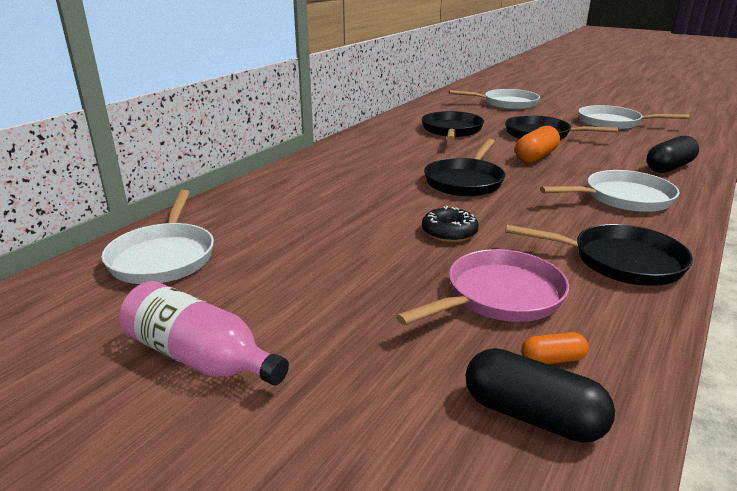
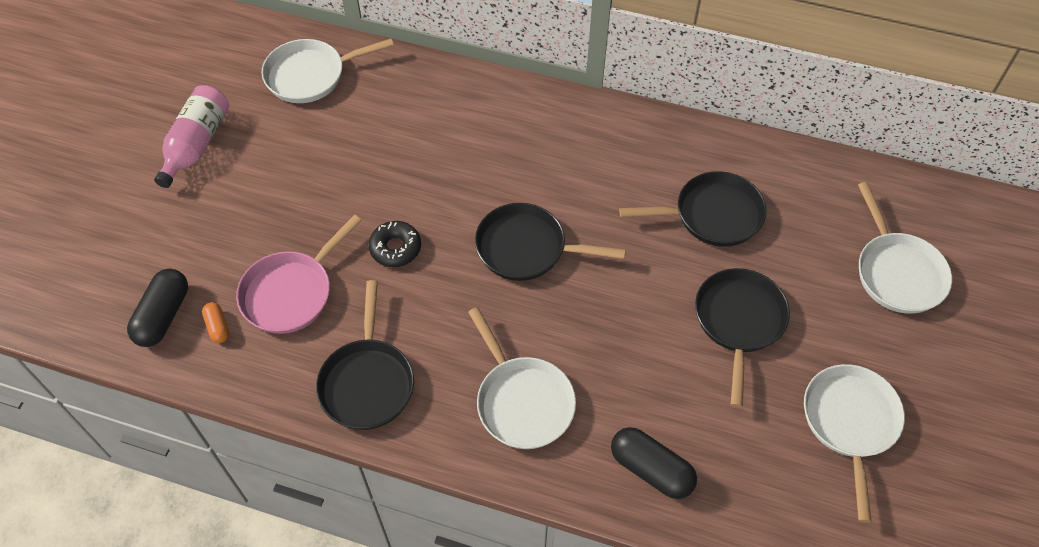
camera: 75 degrees right, 30 degrees up
pink pan [396,249,569,325] -> pink pan turned 90 degrees clockwise [236,215,362,334]
orange capsule [515,126,560,163] -> none

